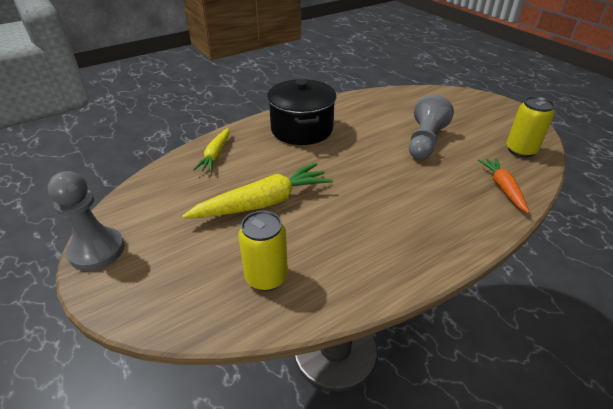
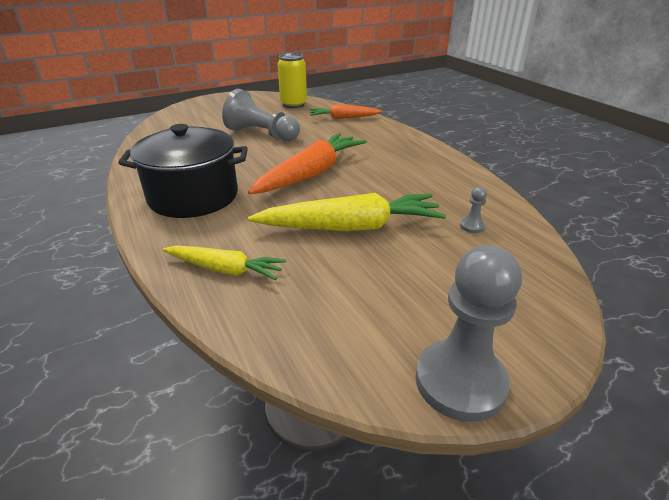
camera: 85 degrees left, 5 degrees down
yellow carrot [182,163,333,219] -> yellow carrot turned 105 degrees clockwise [248,193,446,231]
yellow can [239,211,288,291] -> grey pawn [460,187,487,233]
none -> orange carrot [248,133,367,194]

